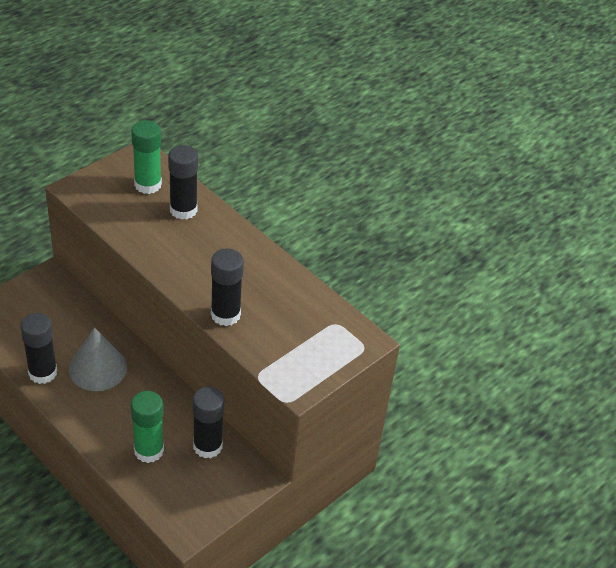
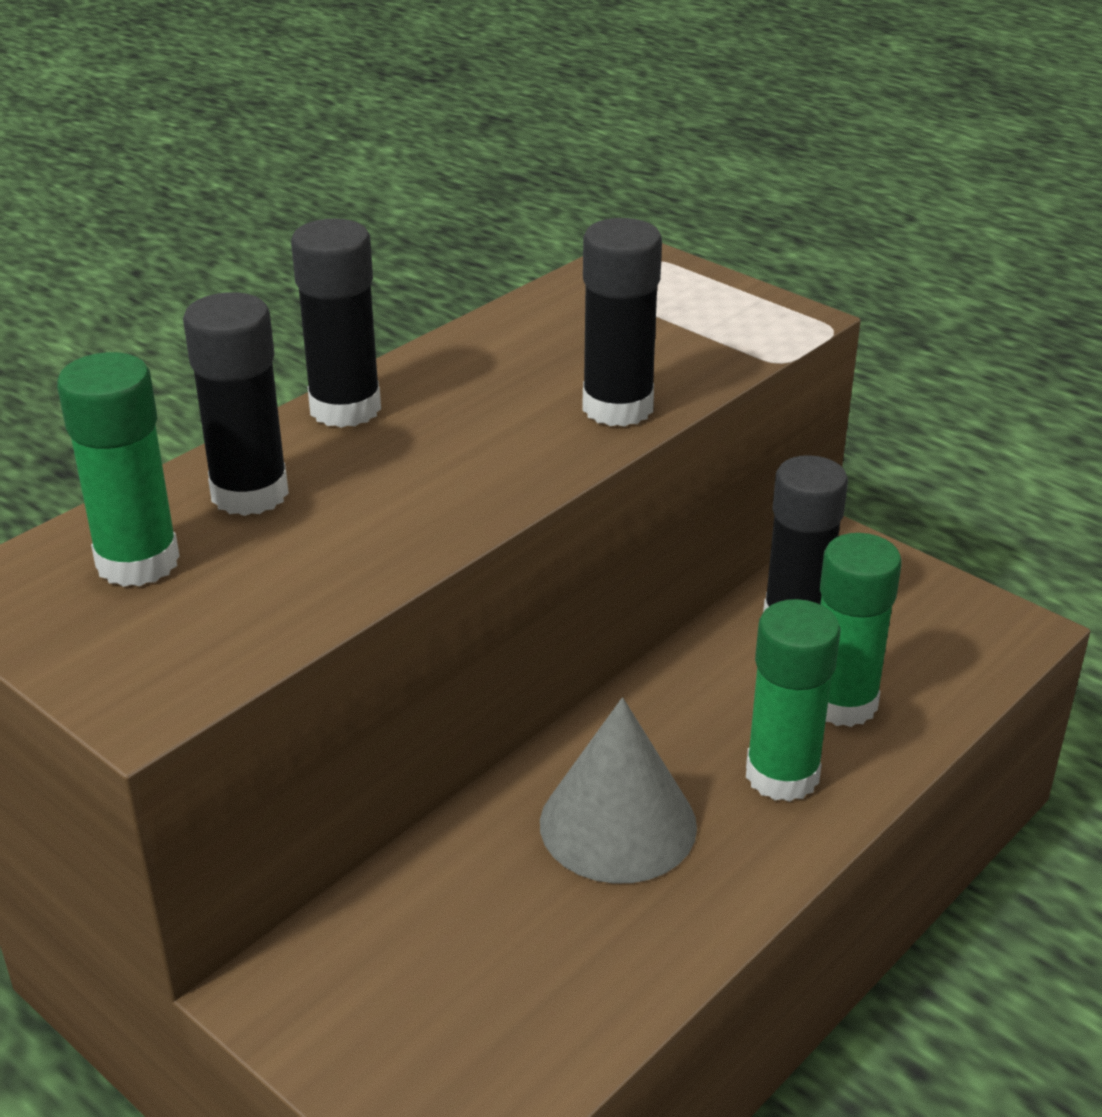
camera: 90 degrees left, 10 degrees down
black glue stick [20,313,57,384] -> black glue stick moved to [291,219,381,428]
none -> green glue stick [746,599,841,802]

